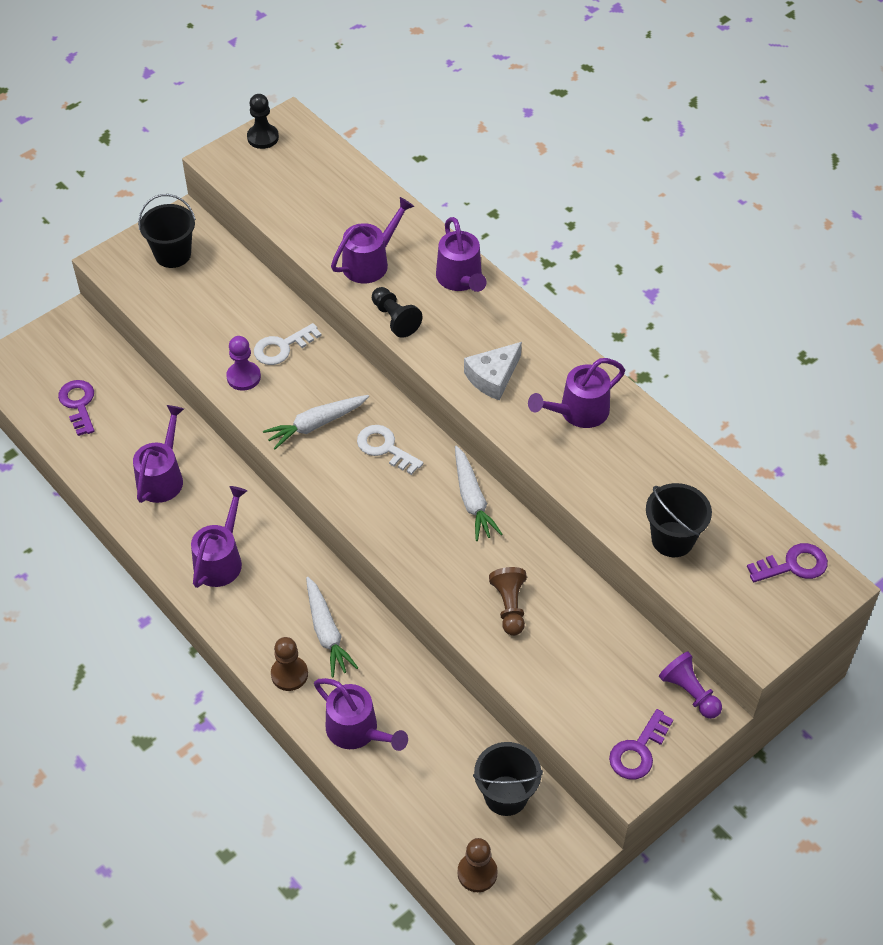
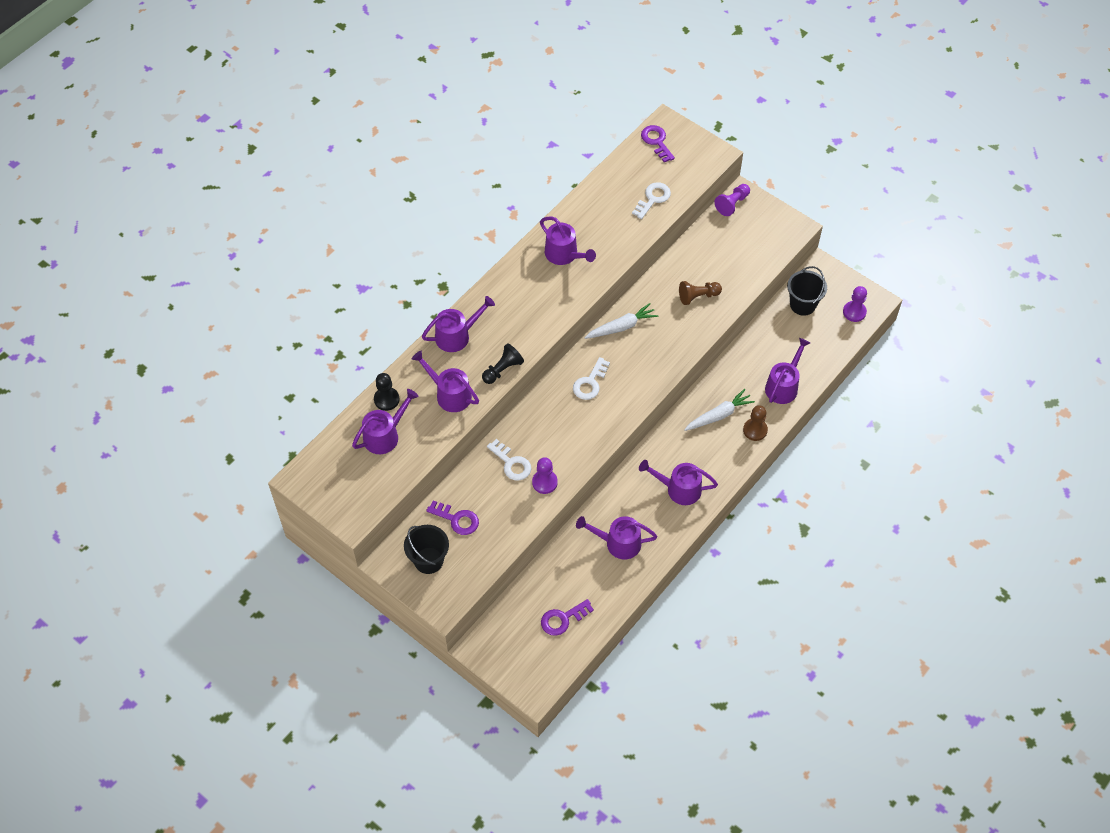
camera: 100 degrees left, 5 degrees up
black pawn [247,94,279,149] -> black pawn moved to [374,373,399,411]
white carrot [263,395,369,450] -> none
brown pawn [457,838,498,892] -> purple pawn [843,286,867,322]
white cheese [464,342,522,401] -> none
purple key [609,709,673,780] -> purple key moved to [426,501,479,535]
black bucket [646,483,712,557] -> white key [632,182,671,219]
none -> purple watering can [352,389,419,454]

